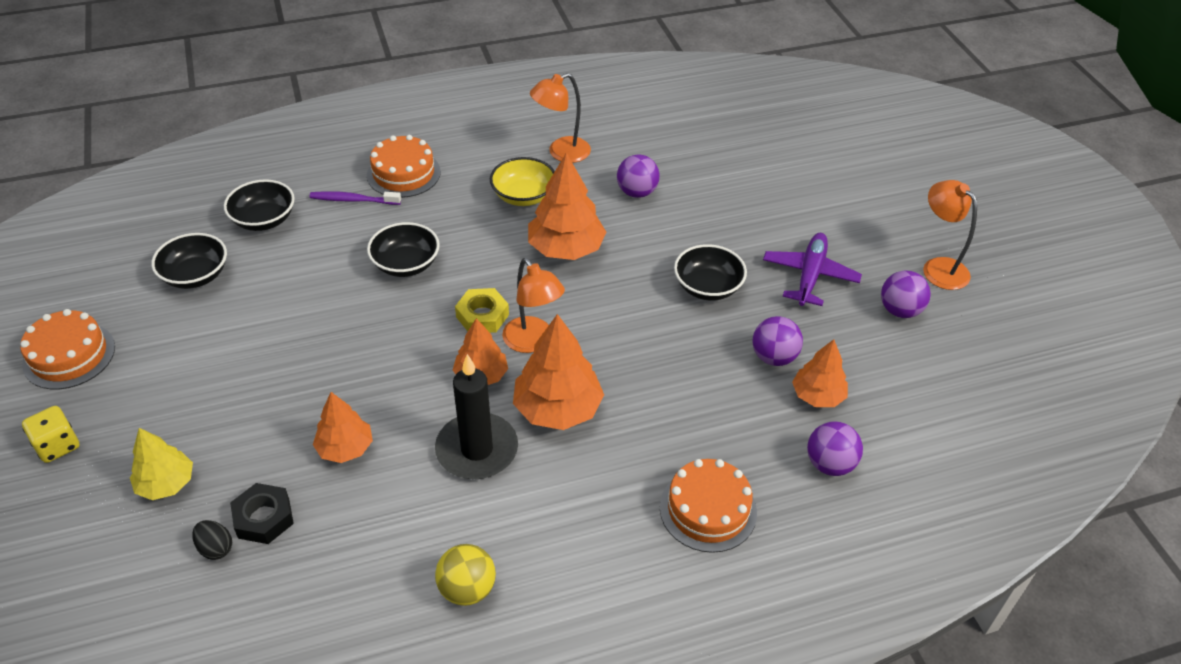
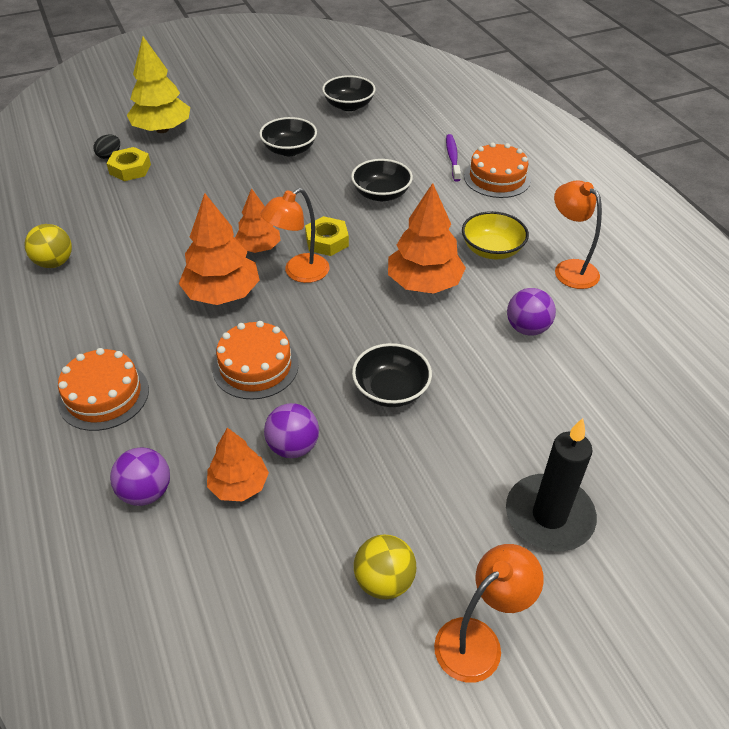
camera: 85 degrees right, 0 degrees up
orange cake [20,309,115,389] -> orange cake moved to [212,321,299,400]
yellow dice [22,406,79,463] -> none
yellow tree [130,428,193,500] -> yellow tree [127,37,190,133], size x1.60
black bowl [224,179,295,231] -> black bowl moved to [259,117,317,156]
black nut [230,483,294,544] -> yellow nut [106,147,151,181]
orange tree [313,392,373,463] -> none
black candle [435,354,518,479] -> black candle moved to [506,418,597,551]
purple plane [763,233,862,306] -> none
purple ball [881,271,931,318] -> yellow ball [354,534,416,600]

